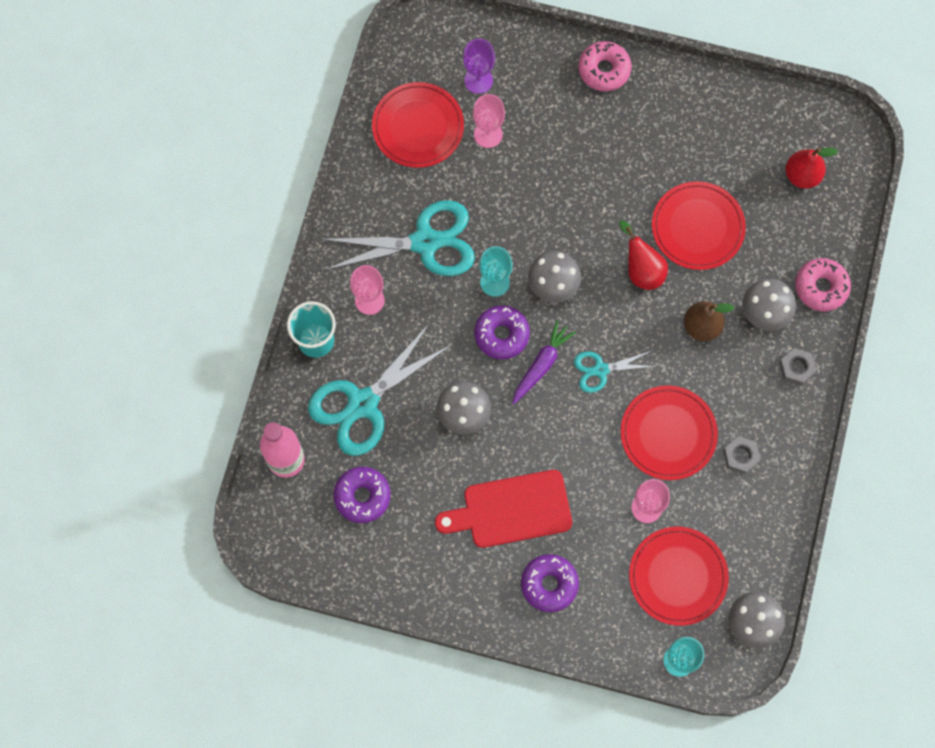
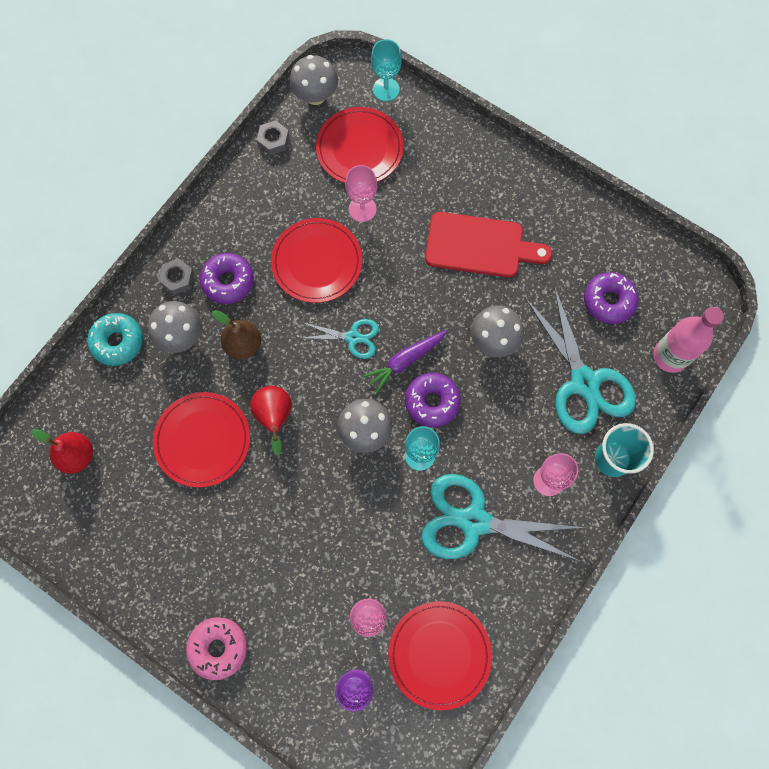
camera: 160 degrees left, 0 degrees up
turquoise scissors [308,323,452,456] -> turquoise scissors turned 90 degrees clockwise [525,286,636,434]
purple donut [521,554,579,612] -> purple donut moved to [200,253,254,304]
grey nut [723,436,760,474] -> grey nut moved to [257,121,289,155]
pink donut [795,258,851,311] -> turquoise donut [87,313,143,366]

